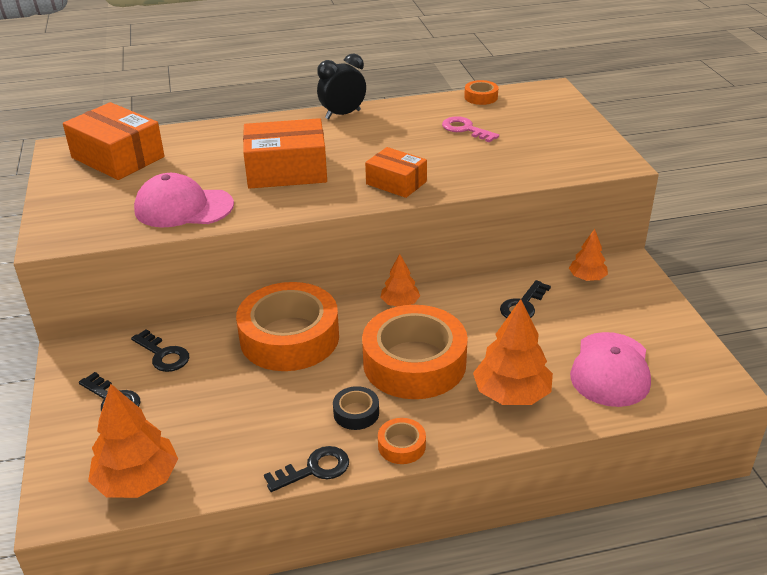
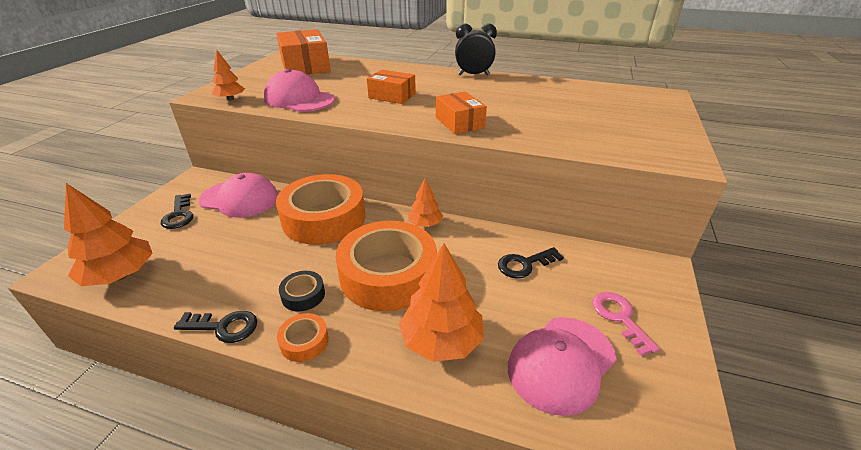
camera: 30 degrees right, 0 degrees up
black key [131,329,189,372] -> pink cap [199,173,278,218]
orange box [243,118,327,189] -> orange box [367,70,416,104], size x0.61
pink key [442,116,499,142] -> pink key moved to [592,292,660,356]
orange tape [464,80,498,105] -> none
orange tree [569,229,608,281] -> orange tree moved to [212,50,245,101]

